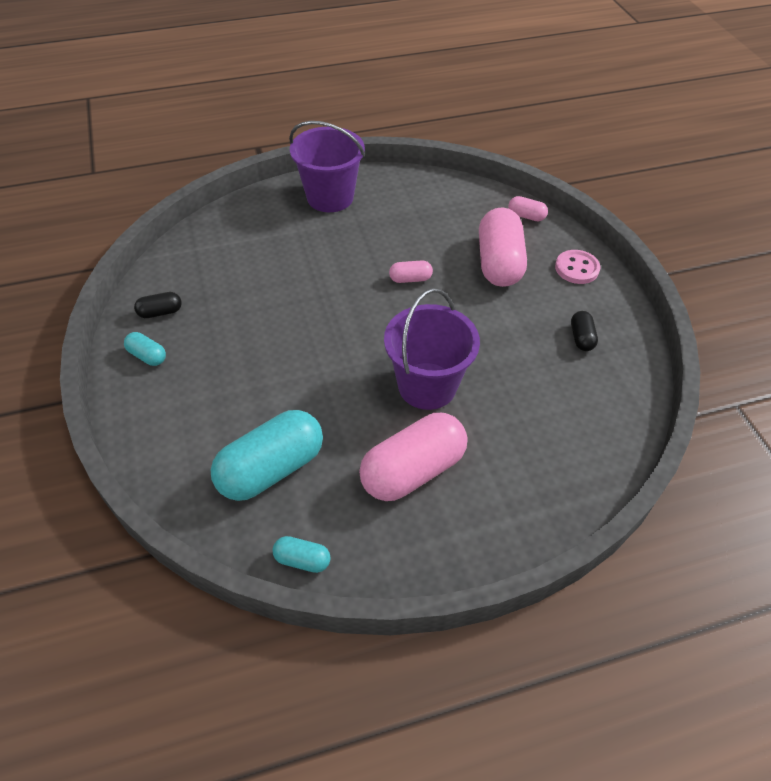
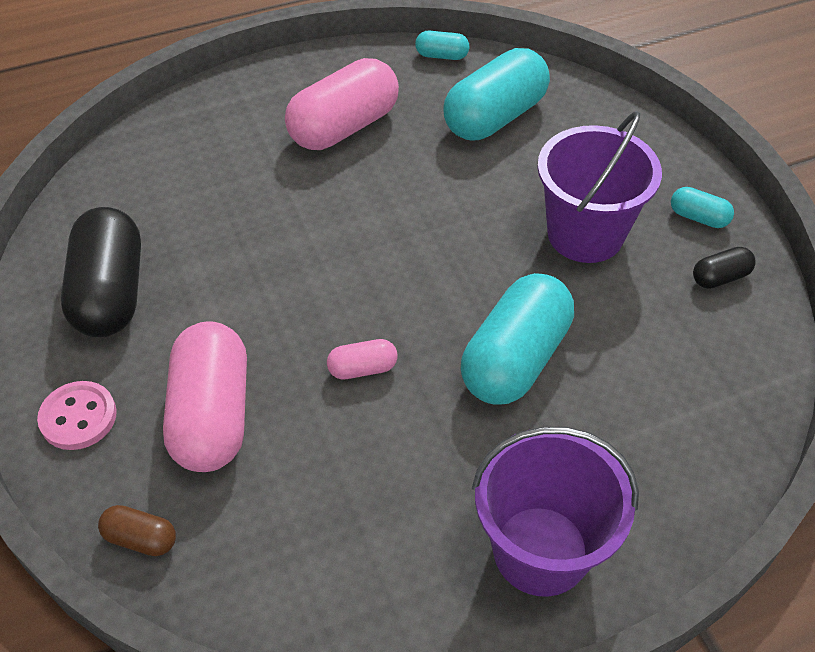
camera: 175 degrees right, 0 degrees up
purple bucket [384,288,480,410] -> purple bucket moved to [537,111,662,263]
pink capsule [508,196,548,221] -> brown capsule [98,505,176,556]
black capsule [571,311,598,351] -> black capsule [61,207,141,337], size x2.19
none -> turquoise capsule [461,273,574,404]

